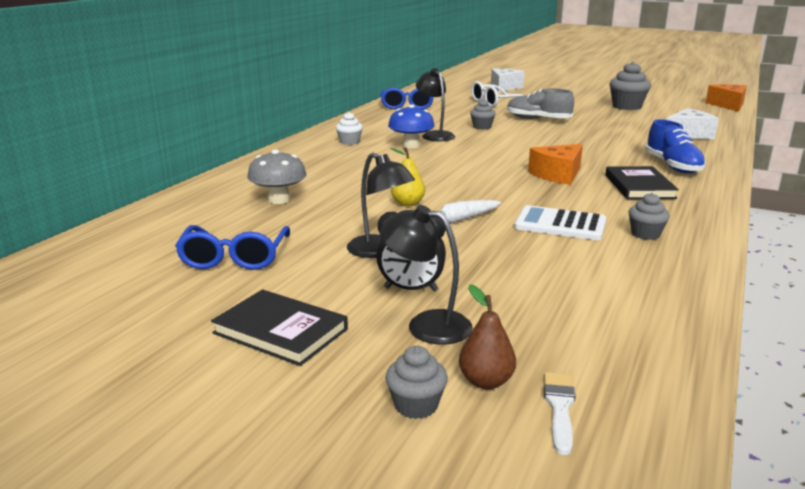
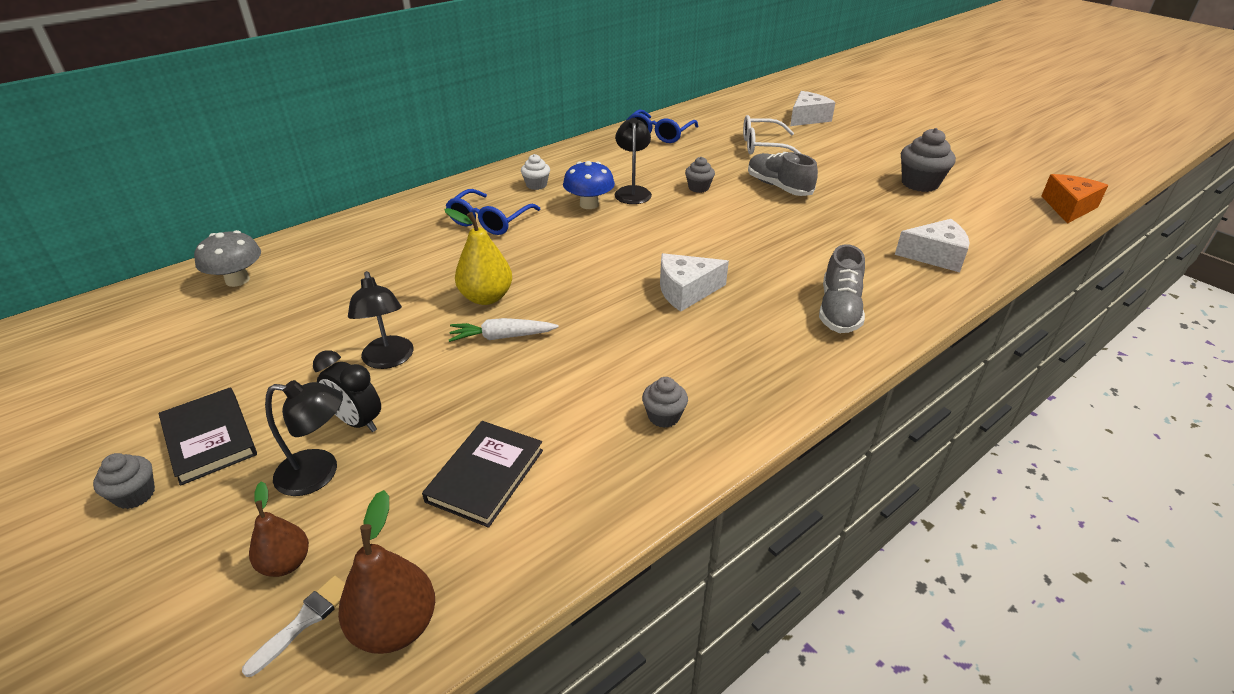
camera: 25 degrees right, 15 degrees up
blue glasses [175,225,290,270] -> blue glasses moved to [446,189,541,235]
grey mushroom [247,149,307,204] -> grey mushroom moved to [194,230,261,287]
black lamp [380,205,473,345] -> black lamp turned 135 degrees clockwise [265,380,343,496]
grey cupcake [385,346,448,419] -> grey cupcake moved to [93,453,155,509]
yellow pear [390,147,425,206] -> yellow pear [444,208,512,305], size x1.55
white calculator [514,205,606,240] -> none
orange cheese [528,144,583,185] -> white cheese [660,253,729,312]
black book [605,166,679,199] -> black book moved to [422,421,543,528]
blue shoe [645,119,706,173] -> grey shoe [819,244,865,333]
none -> brown pear [338,490,435,654]

